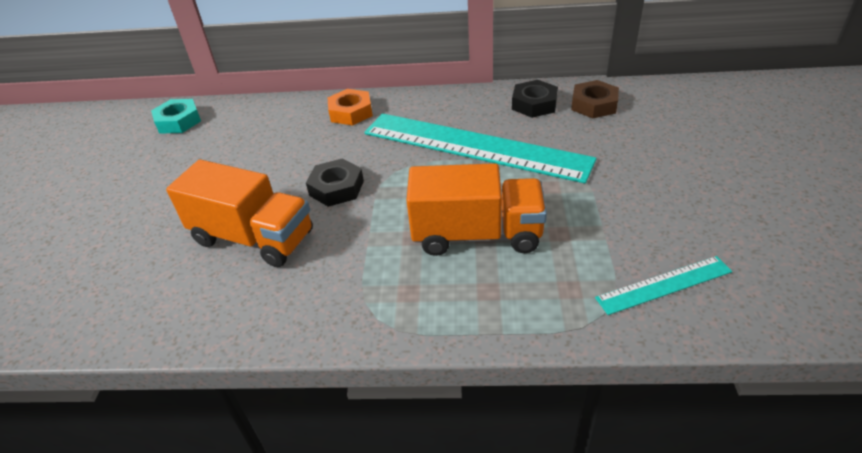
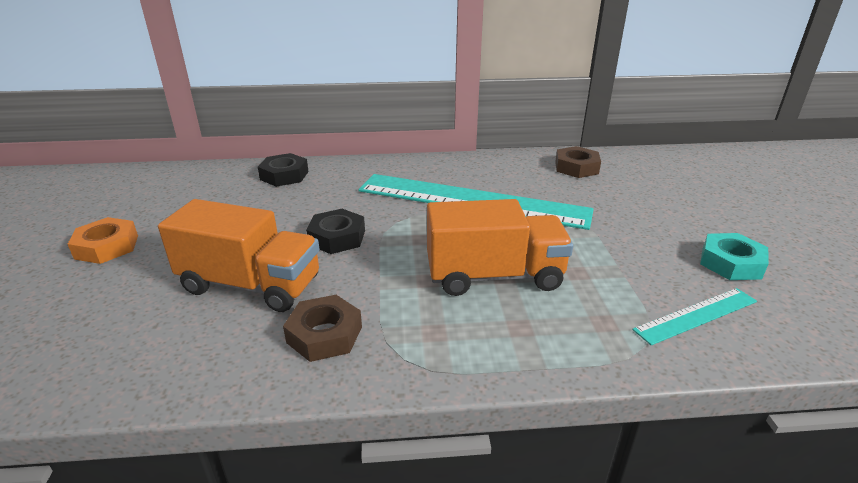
camera: 10 degrees left, 10 degrees down
turquoise nut [151,99,201,134] -> turquoise nut moved to [700,233,769,280]
orange nut [327,89,373,126] -> orange nut moved to [68,217,138,264]
black nut [512,80,558,118] -> black nut moved to [258,153,309,187]
none -> brown nut [283,295,362,362]

